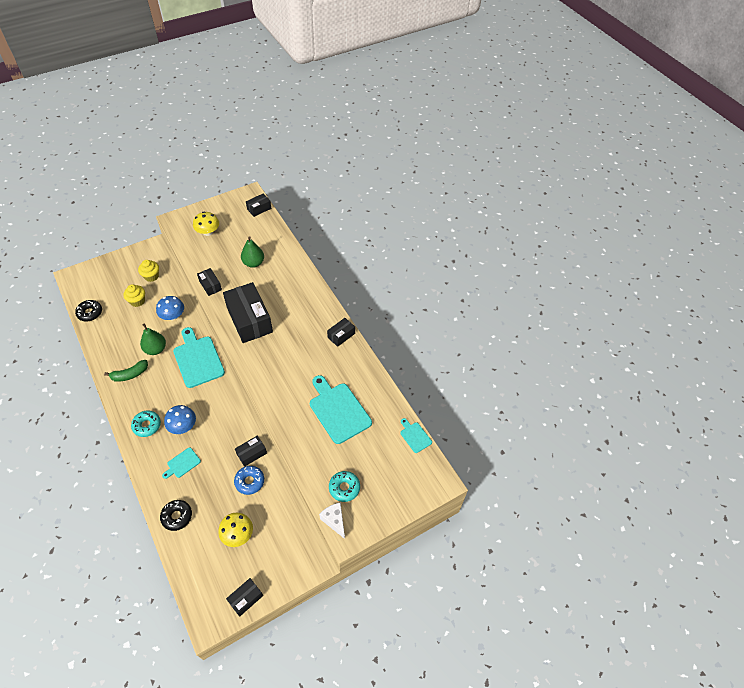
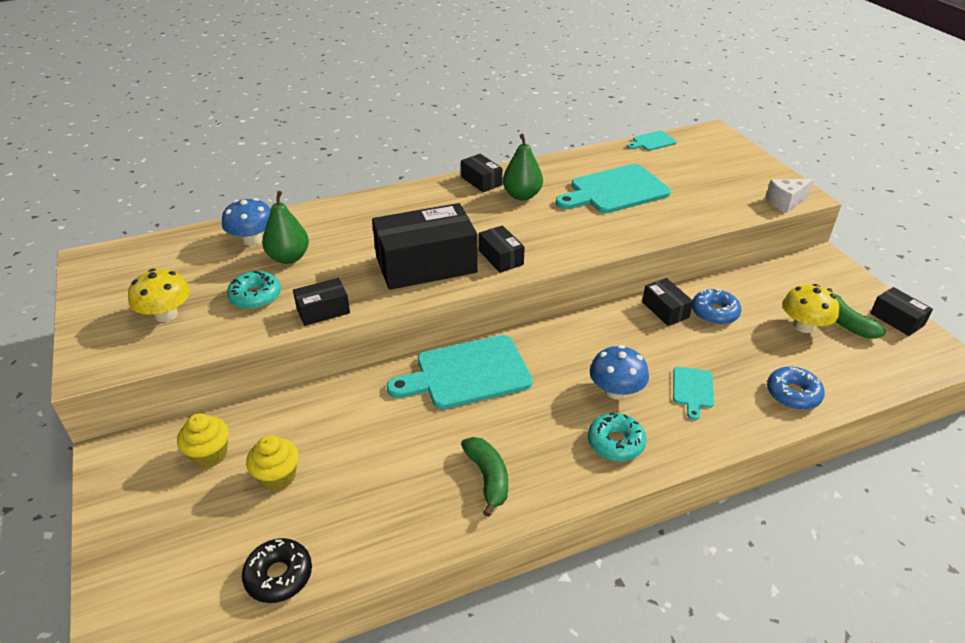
camera: 80 degrees left, 15 degrees down
green pear [140,324,166,355] -> green pear moved to [503,134,543,200]
blue mushroom [156,296,184,320] -> blue mushroom moved to [222,198,271,246]
black donut [160,500,192,531] -> blue donut [767,367,825,410]
turquoise cutting board [162,448,201,479] -> turquoise cutting board turned 45 degrees clockwise [673,367,714,420]
black box [246,193,271,217] -> black box moved to [479,225,525,273]
turquoise donut [329,471,360,502] -> turquoise donut moved to [227,271,281,309]
none -> green banana [827,288,886,339]

